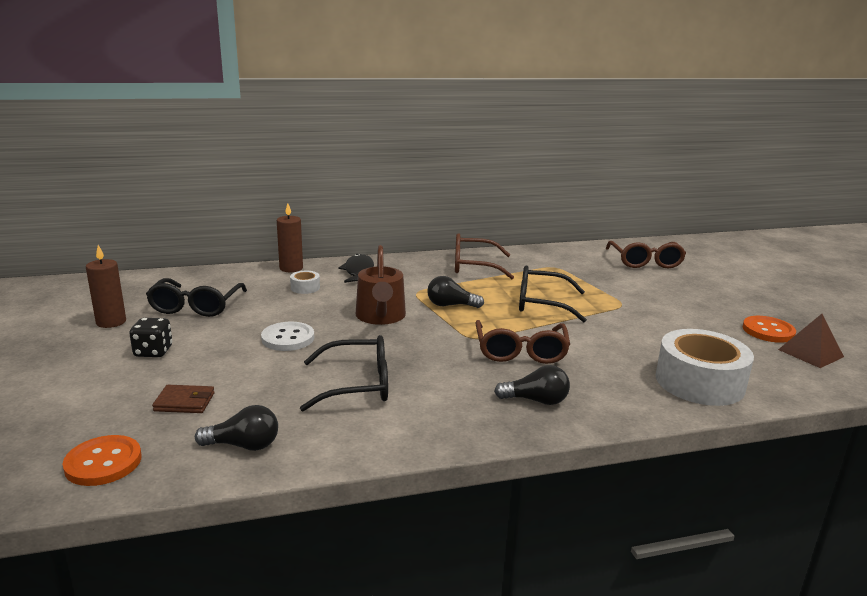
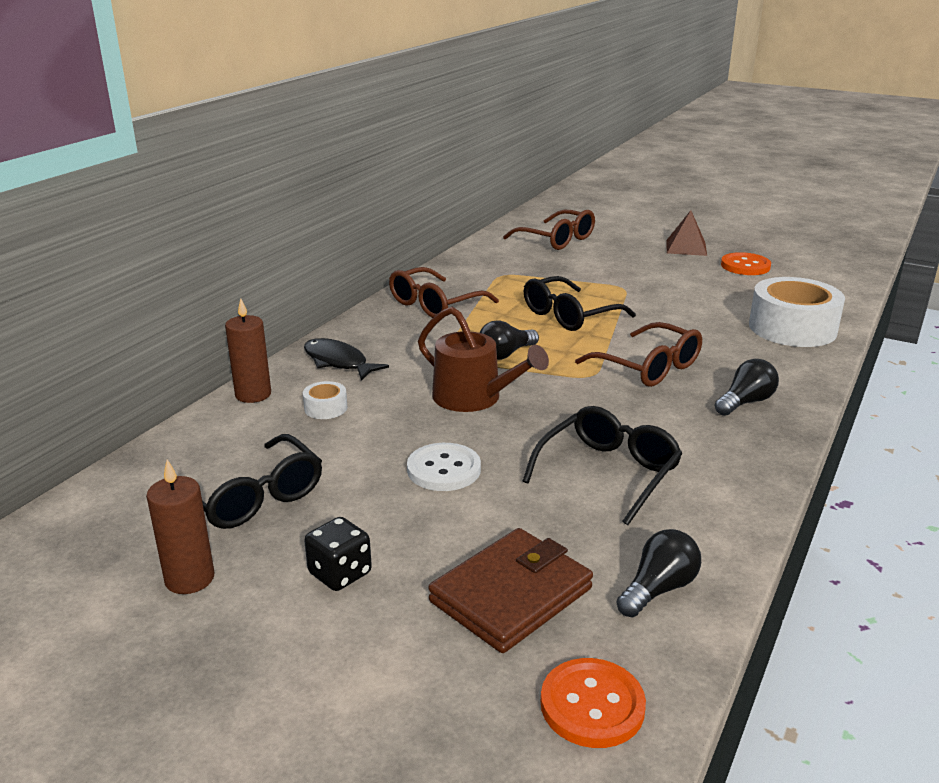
camera: 45 degrees left, 5 degrees up
brown wallet [152,385,215,413] -> brown wallet [428,528,593,653], size x1.86
brown pyramid [778,314,844,368] -> brown pyramid moved to [666,210,707,256]

